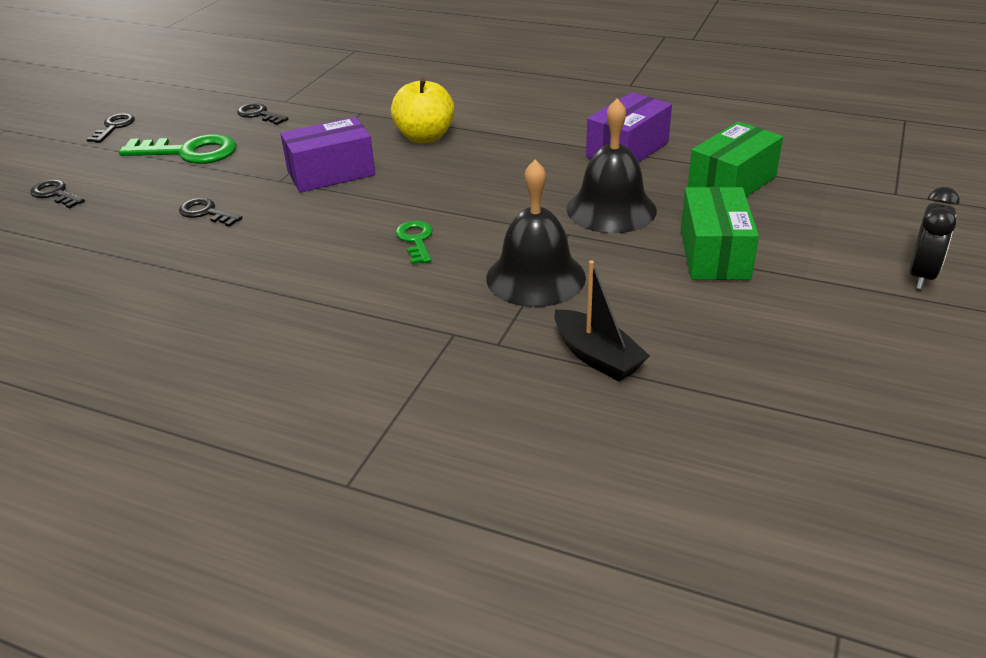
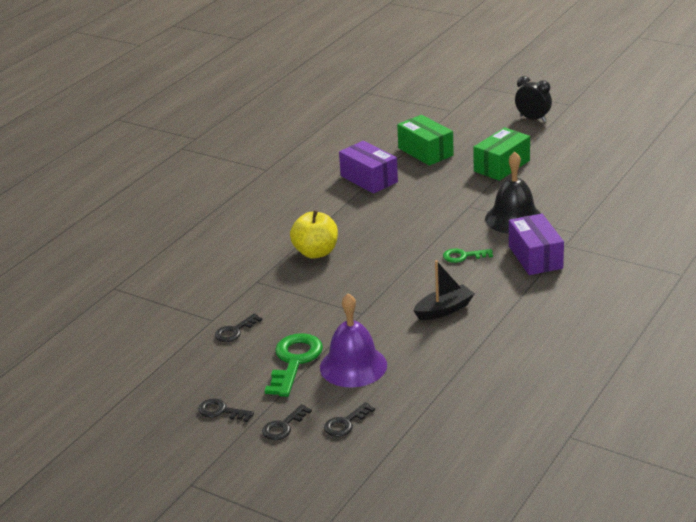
camera: 80 degrees left, 5 degrees down
black key [179,198,242,227] -> black key moved to [262,404,312,440]
purple box [280,117,375,192] -> purple box moved to [509,214,564,275]
black boat [554,260,650,382] -> black boat moved to [413,260,475,320]
black bell [566,98,657,233] -> none
green box [681,187,759,280] -> green box turned 60 degrees counterclockwise [473,127,530,181]
none -> purple bell [320,293,387,387]

